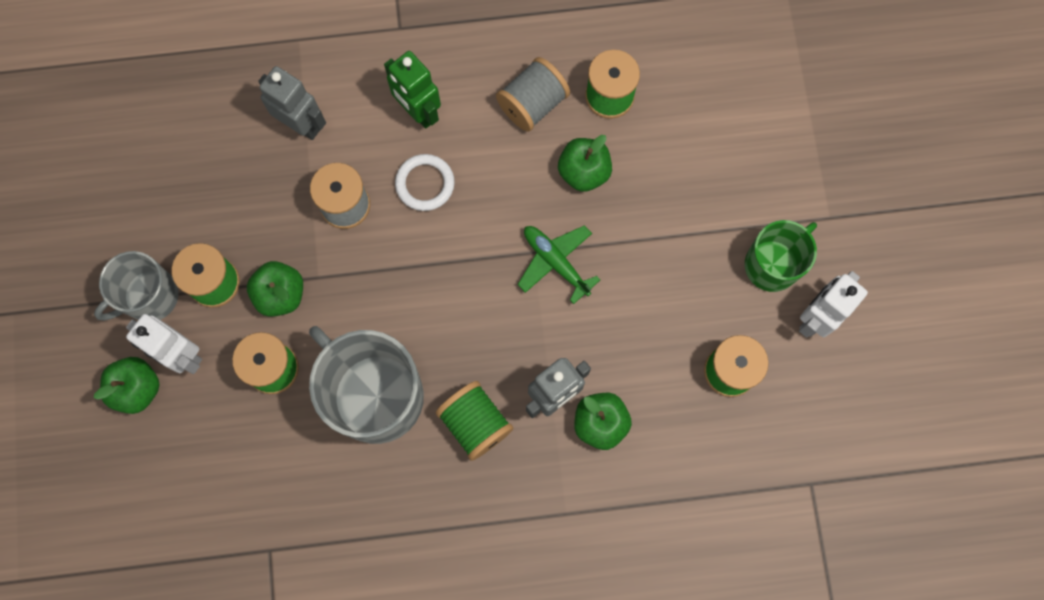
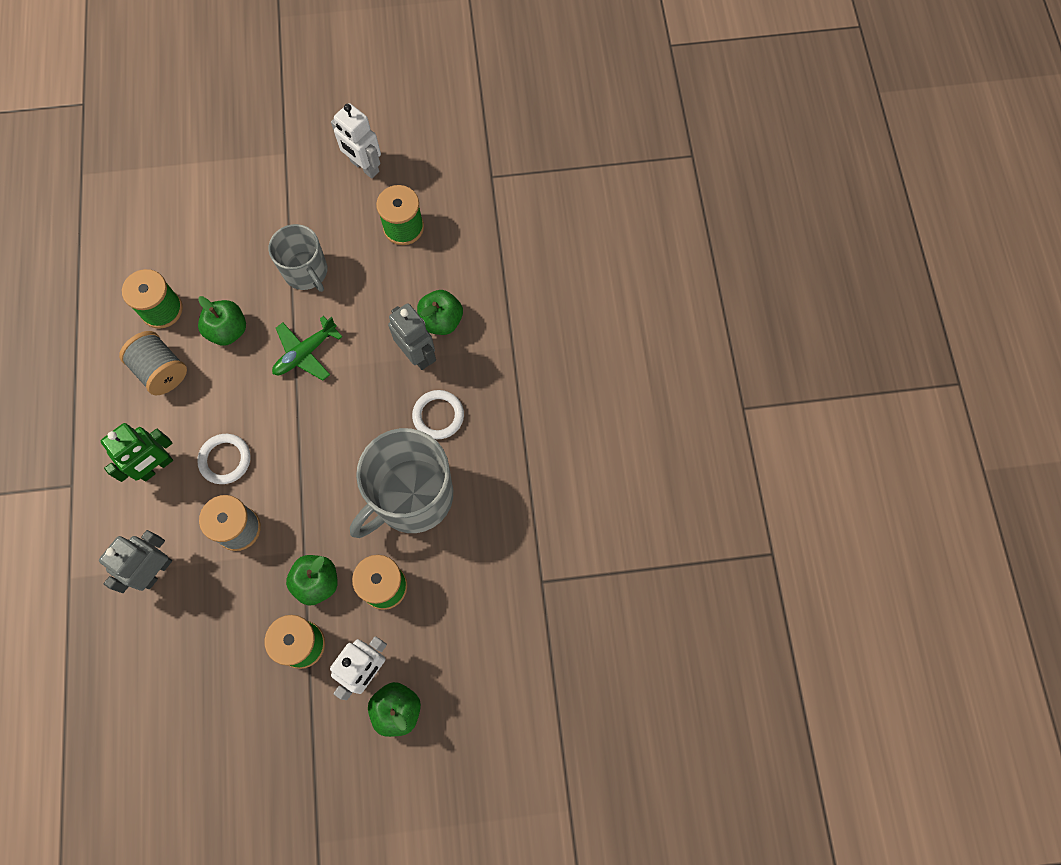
camera: 90 degrees left, 5 degrees down
grey mug [94,251,179,321] -> grey mug moved to [269,224,327,292]
green spool [435,381,513,461] -> white ring [412,390,464,439]
green mug [745,220,817,292] -> none

